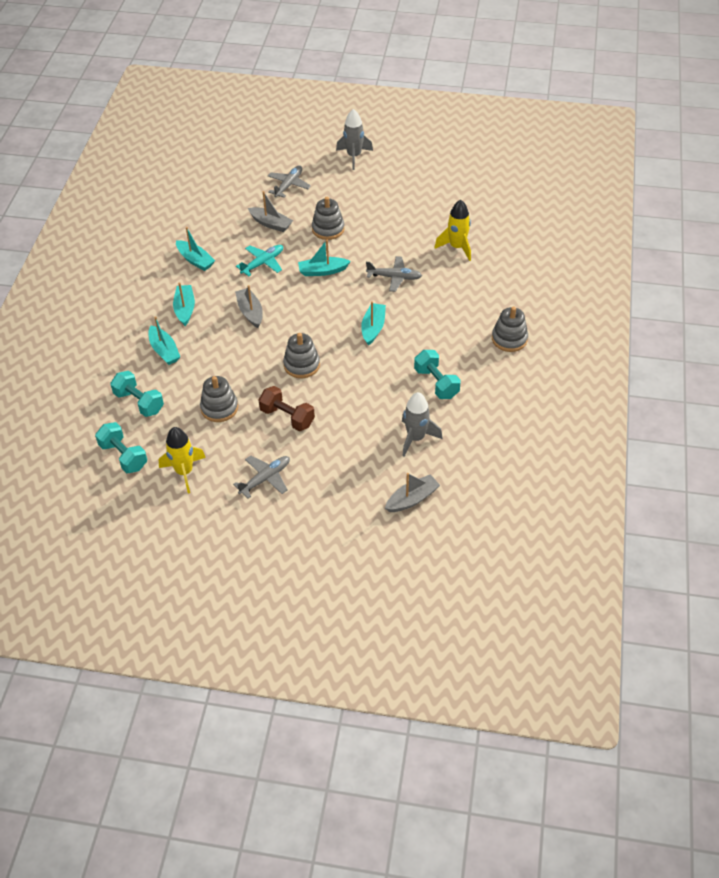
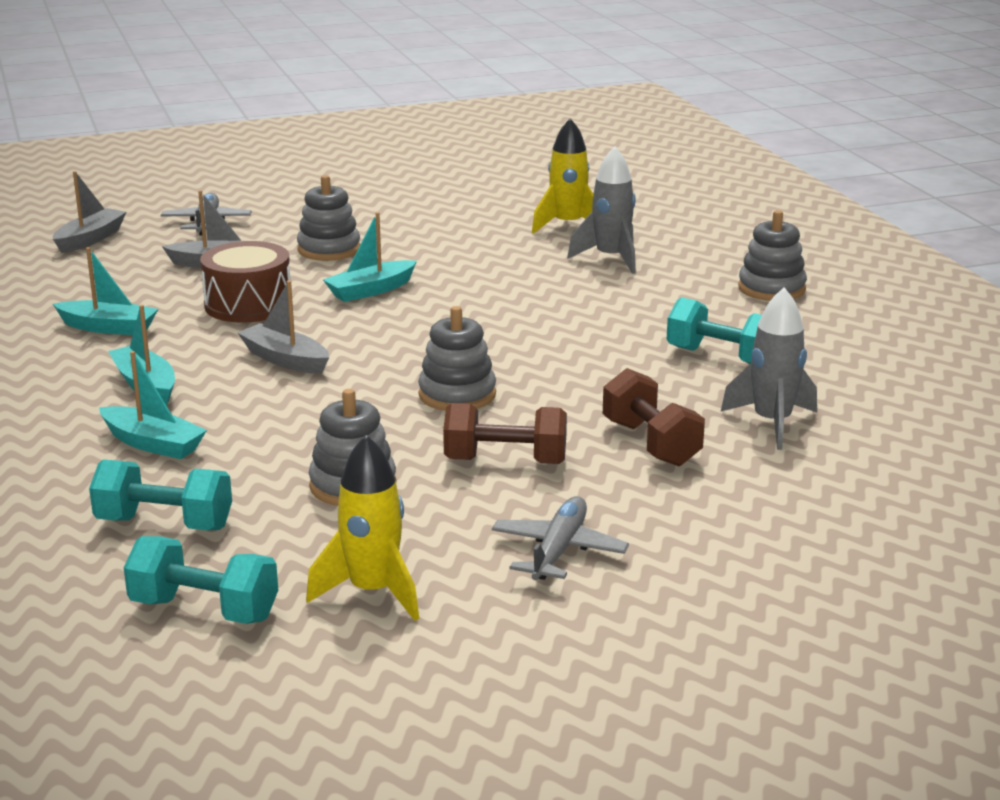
camera: 30 degrees left, 25 degrees down
turquoise plane [236,245,283,276] -> brown drum [200,241,291,323]
grey rocket [336,109,373,170] -> grey rocket moved to [567,146,636,274]
turquoise boat [361,301,386,345] -> none
grey plane [366,256,422,292] -> none
grey boat [385,473,440,512] -> grey boat moved to [53,171,126,253]
none -> brown dumbbell [603,368,705,466]

